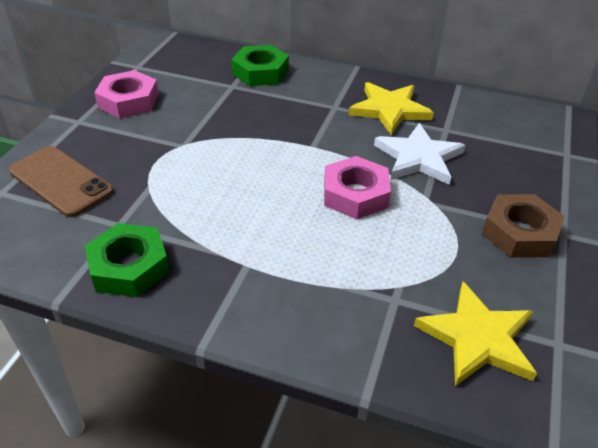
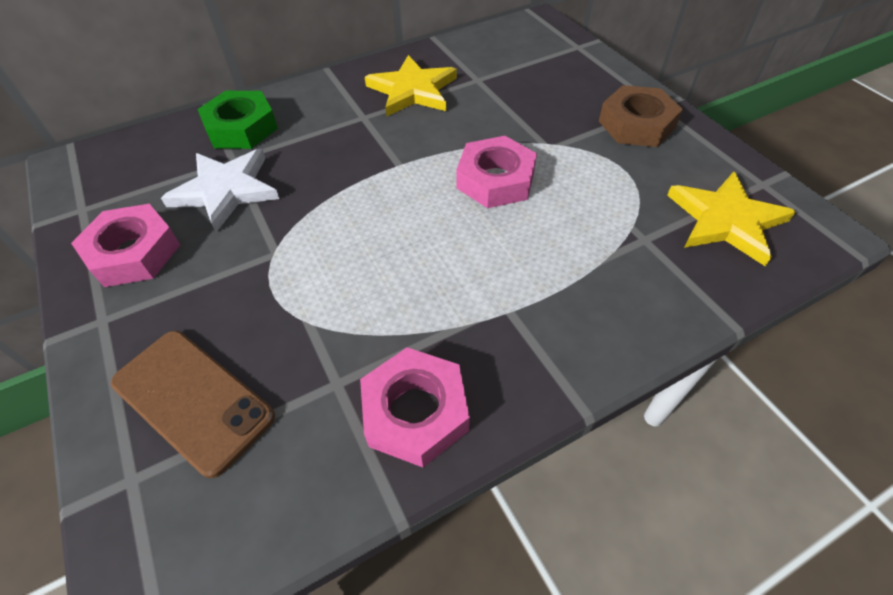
camera: 45 degrees left, 10 degrees up
brown phone [9,146,113,217] -> brown phone turned 45 degrees clockwise [111,331,275,478]
green nut [85,223,170,297] -> pink nut [360,348,470,467]
white star [374,123,465,185] -> white star moved to [161,149,279,232]

